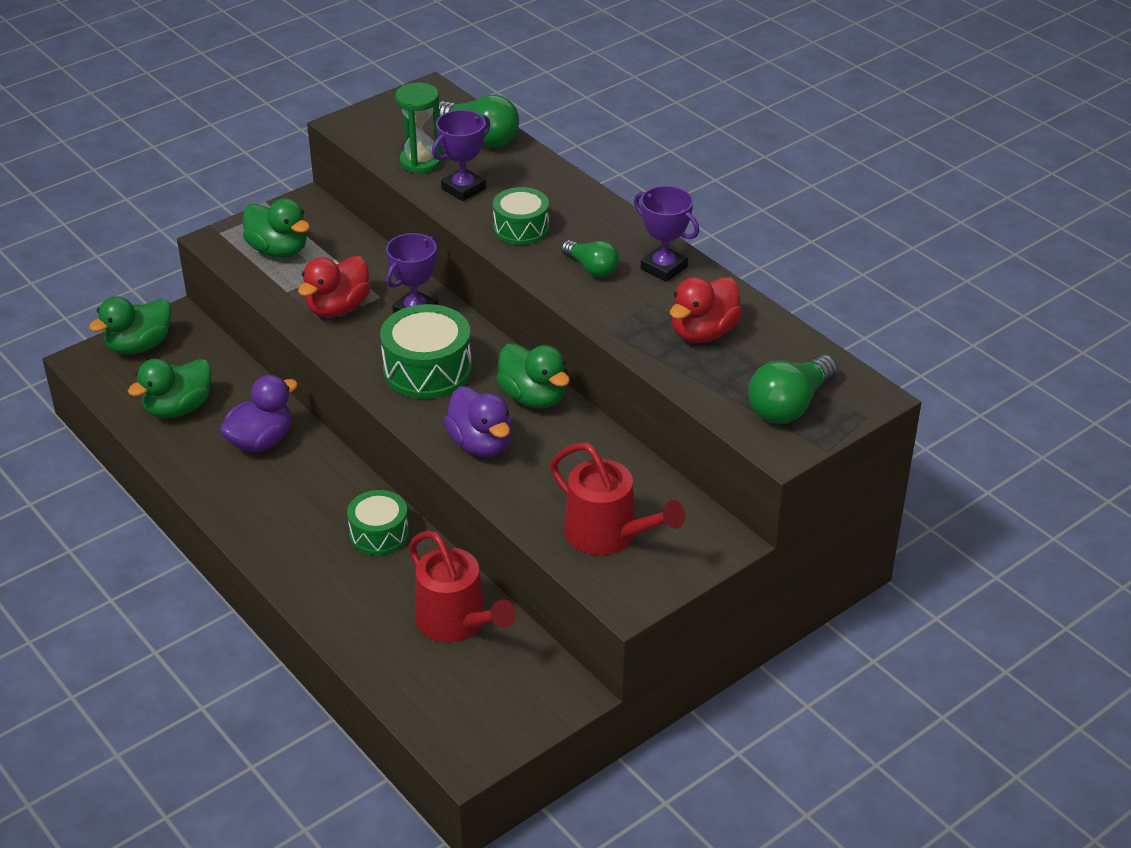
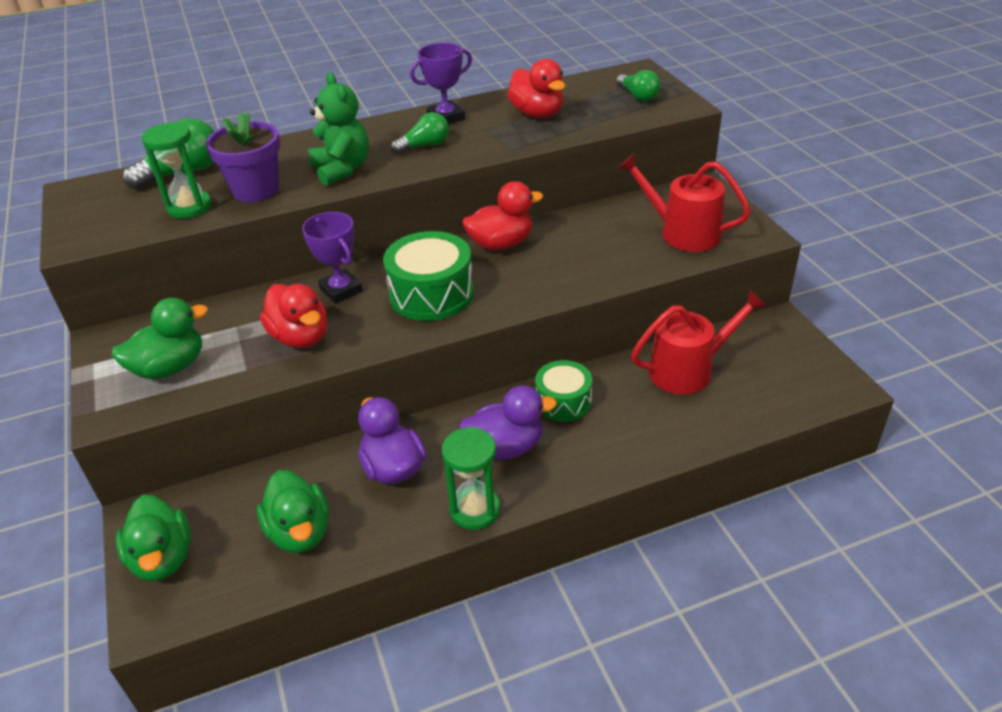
camera: 70 degrees left, 0 degrees up
purple trophy [432,110,490,201] -> purple flower pot [206,112,280,202]
purple duck [444,386,512,457] -> purple duck moved to [459,386,557,460]
green drum [493,187,549,245] -> green teddy bear [308,73,369,186]
green duck [497,343,570,408] -> red duck [462,181,543,250]
red watering can [550,443,685,555] -> red watering can turned 120 degrees counterclockwise [618,153,751,252]
green light bulb [748,355,838,424] -> green light bulb [616,70,660,102], size x0.64
none -> green hourglass [442,427,500,530]

